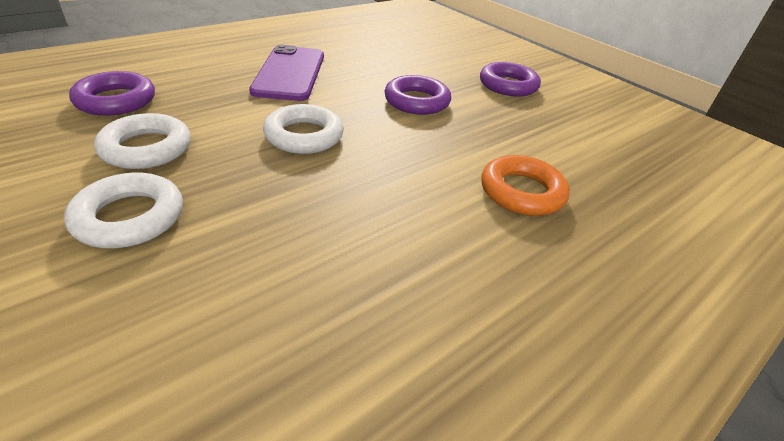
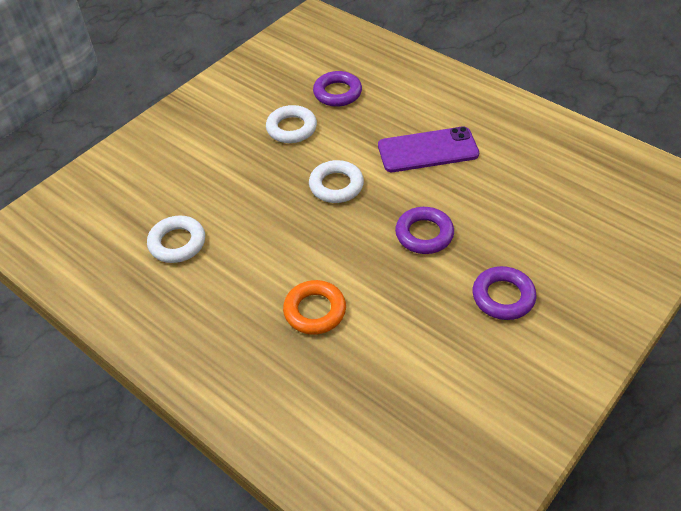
camera: 85 degrees right, 10 degrees up
white ring [64,172,183,248] -> white ring moved to [147,215,205,263]

